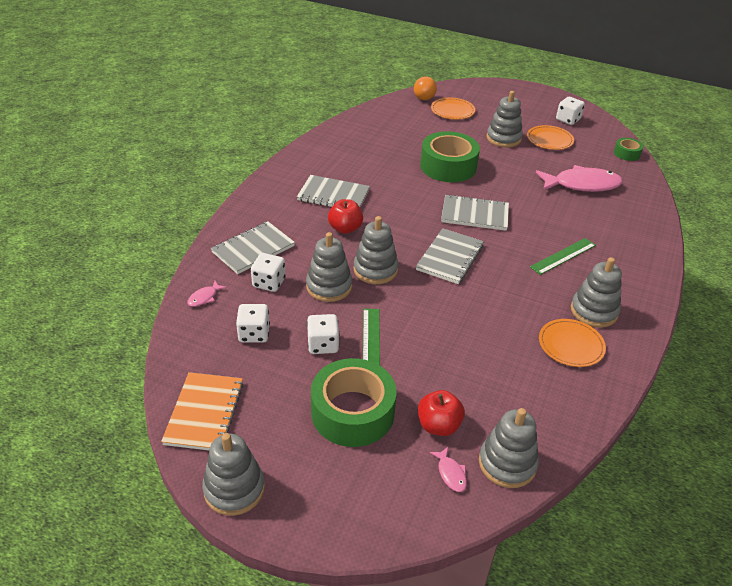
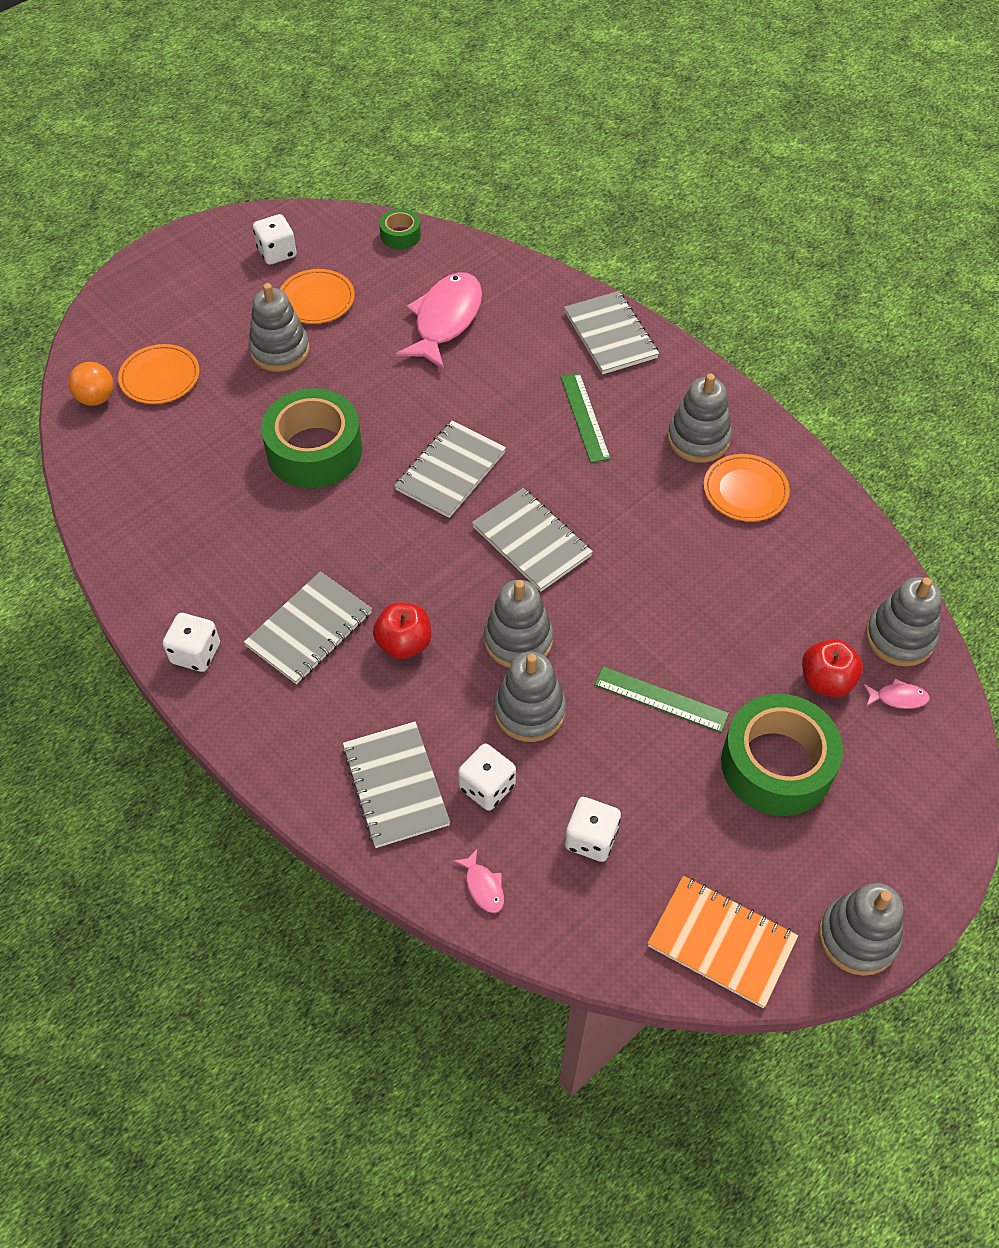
camera: 65 degrees left, 15 degrees up
white dice [307,314,339,354] -> white dice moved to [163,613,220,672]
none -> grey notebook [564,291,659,374]

